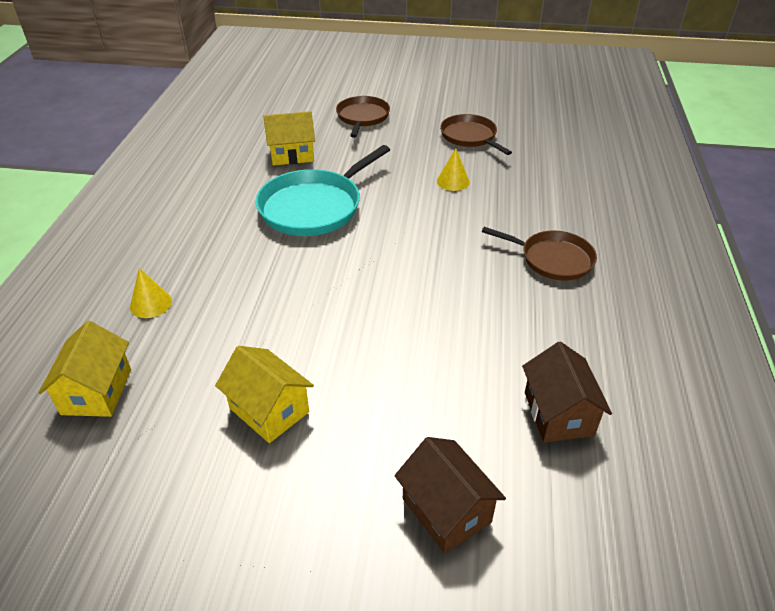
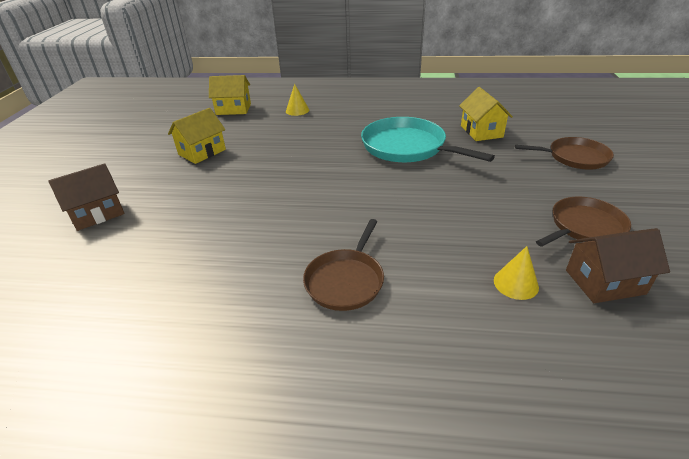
camera: 90 degrees right, 5 degrees down
yellow cone [437,148,470,191] -> yellow cone moved to [494,246,539,300]
brown house [522,341,612,443] -> brown house moved to [566,228,670,303]

